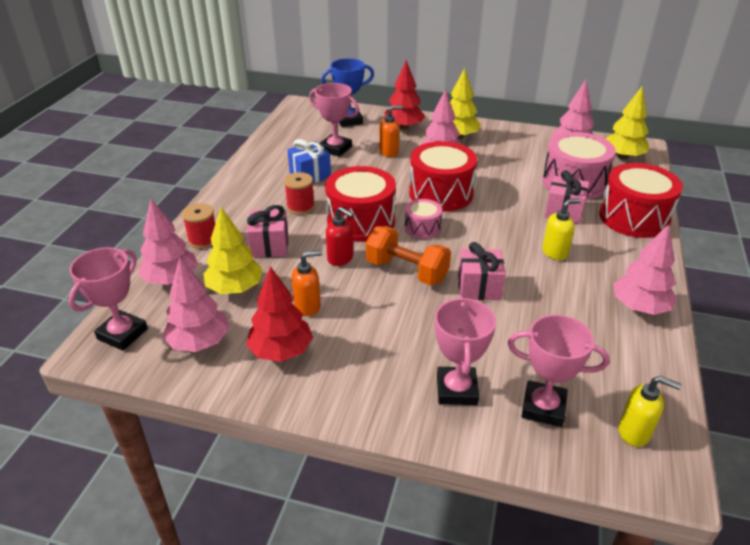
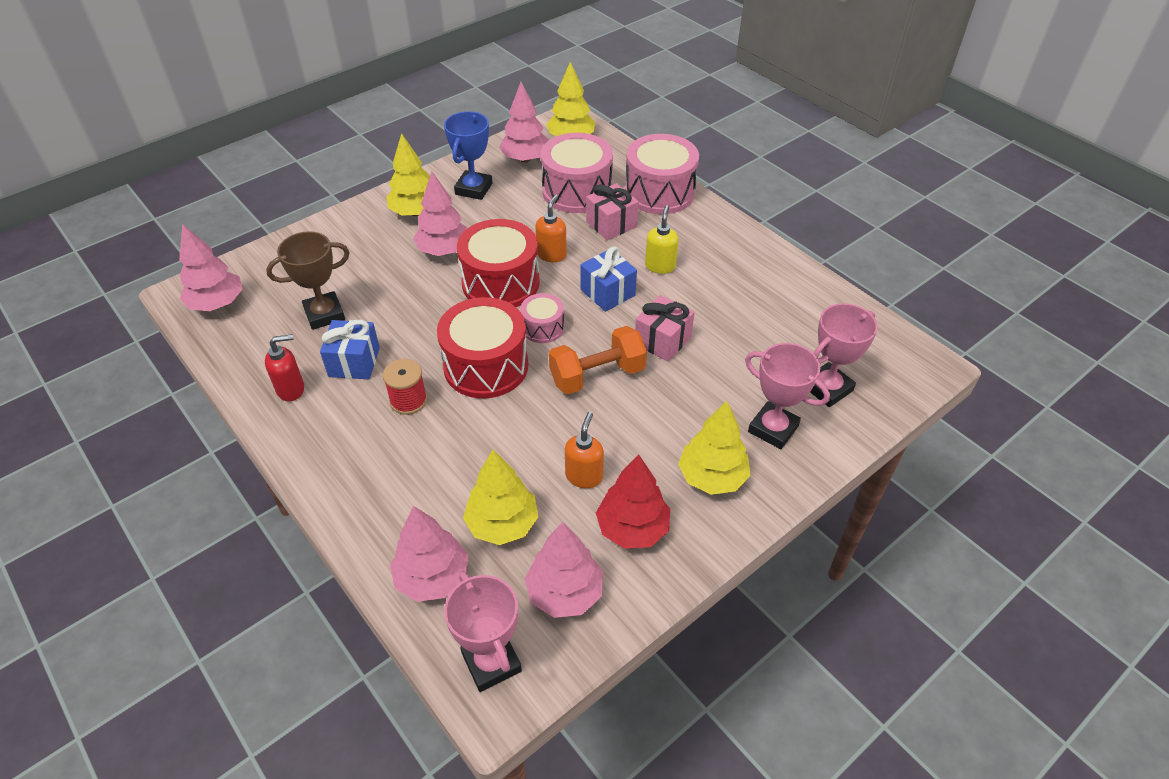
camera: 55 degrees left, 10 degrees up
red spool [182,203,215,249] -> none
pink gift [247,205,288,257] -> none
pink trophy [309,83,359,157] -> brown trophy [266,231,350,330]
blue trophy [321,58,374,127] -> blue trophy moved to [444,111,492,200]
red soap dispenser [326,207,354,266] -> red soap dispenser moved to [265,334,304,401]
orange soap dispenser [379,106,403,157] -> orange soap dispenser moved to [535,195,567,262]
red tree [384,60,426,130] -> none
red drum [599,163,683,238] -> pink drum [625,134,699,214]
pink tree [613,224,677,315] -> pink tree moved to [179,224,243,311]
yellow soap dispenser [619,376,681,447] -> none
none -> blue gift [580,246,637,312]
none -> yellow tree [678,401,751,495]

